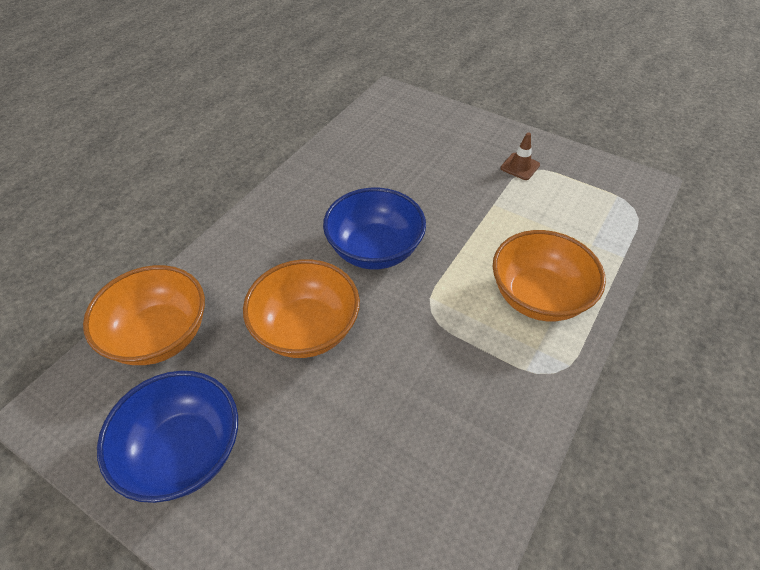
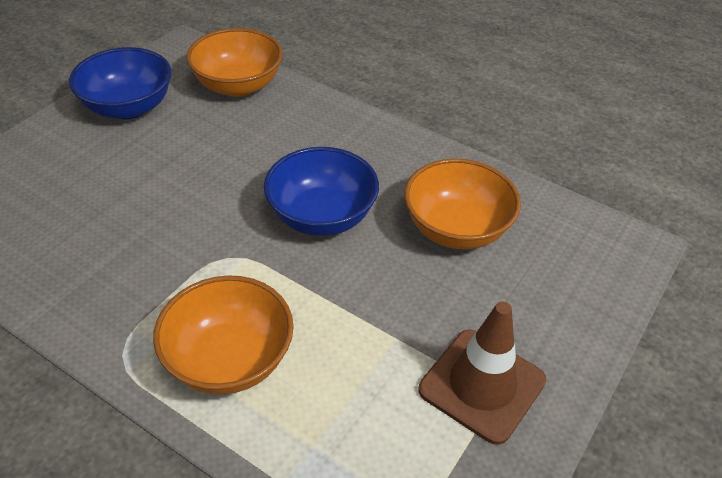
camera: 90 degrees right, 5 degrees down
orange bowl [243,259,360,358] -> orange bowl moved to [404,158,521,250]
brown traffic cone [501,132,540,180] -> brown traffic cone [419,301,546,445], size x2.04

